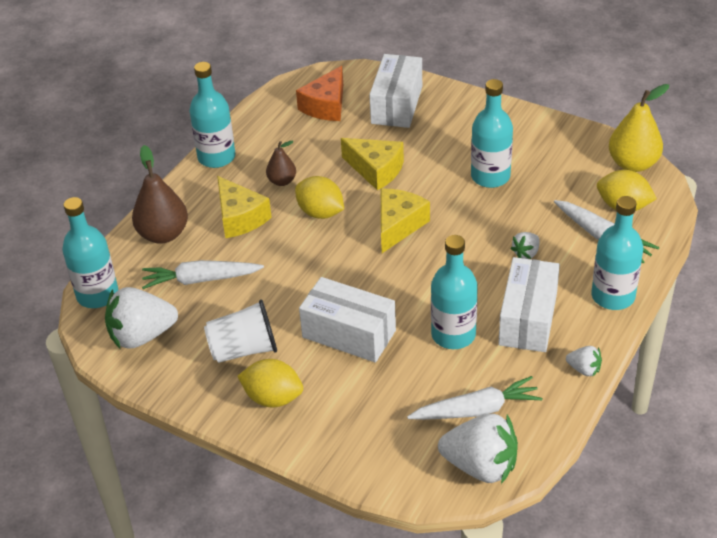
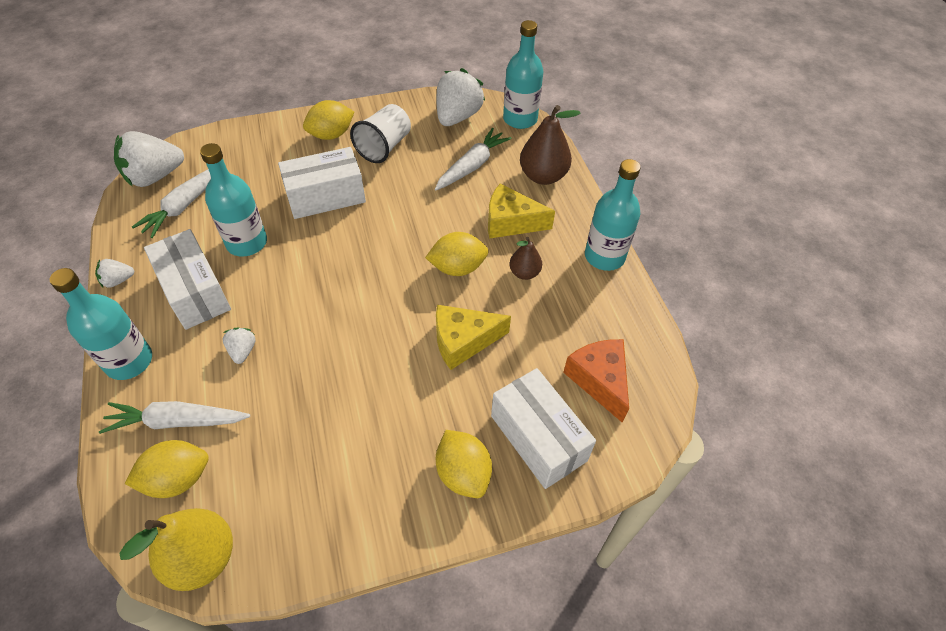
camera: 130 degrees right, 10 degrees up
yellow cheese [381,189,430,253] -> none
turquoise bottle [471,79,513,188] -> none
none -> yellow lemon [436,430,492,498]

